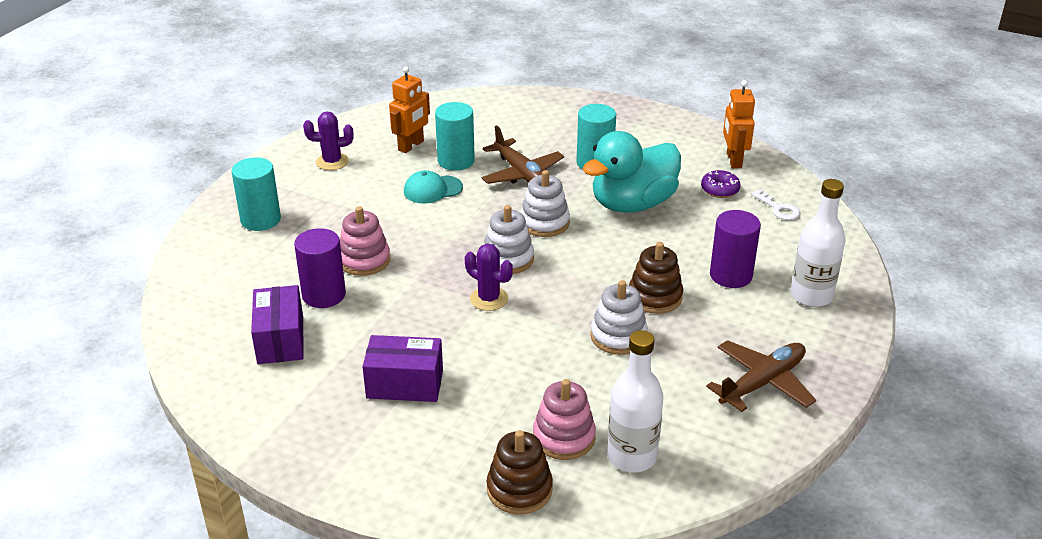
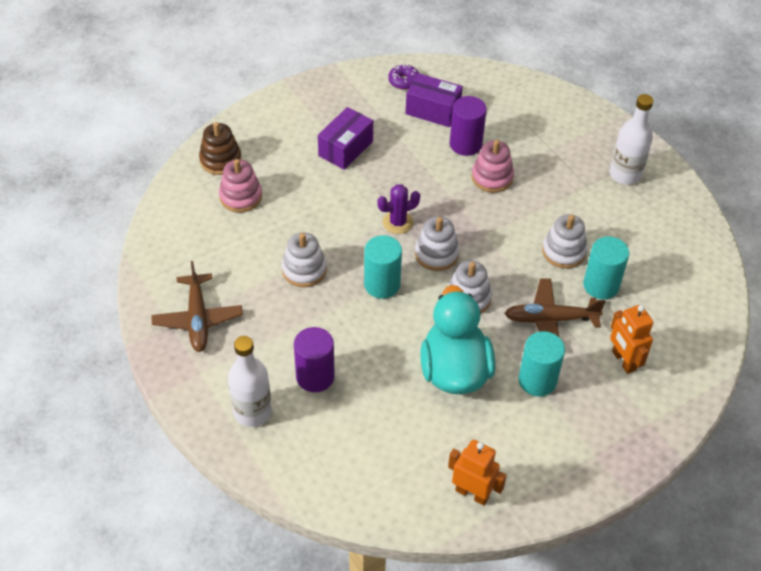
camera: 120 degrees right, 15 degrees up
turquoise cylinder [231,157,281,231] -> turquoise cylinder moved to [364,235,402,299]
purple cactus [303,112,354,170] -> none
orange robot [389,66,430,153] -> orange robot moved to [610,305,653,374]
turquoise cap [404,170,463,203] -> white stacking toy [542,214,587,269]
white bottle [607,330,663,472] -> white bottle moved to [610,94,653,185]
brown stacking toy [629,242,683,314] -> none
purple donut [701,170,740,198] -> purple donut moved to [388,64,419,90]
white key [751,189,800,220] -> none

